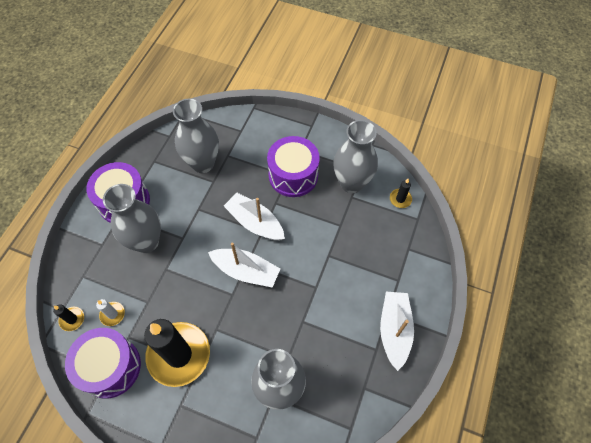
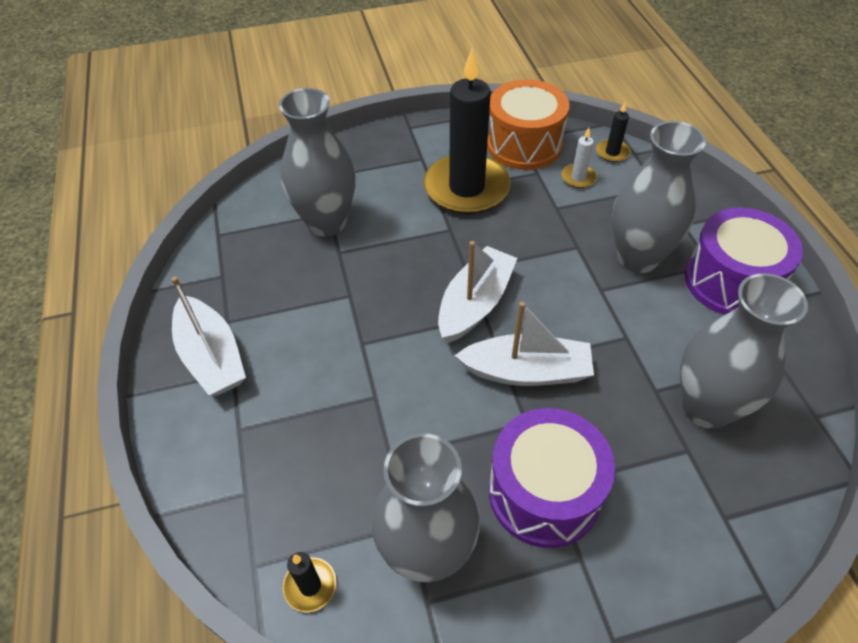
camera: 145 degrees right, 10 degrees down
purple drum [65,328,141,399] -> orange drum [487,80,569,170]
white boat [208,242,280,288] -> white boat turned 135 degrees clockwise [438,241,518,343]

